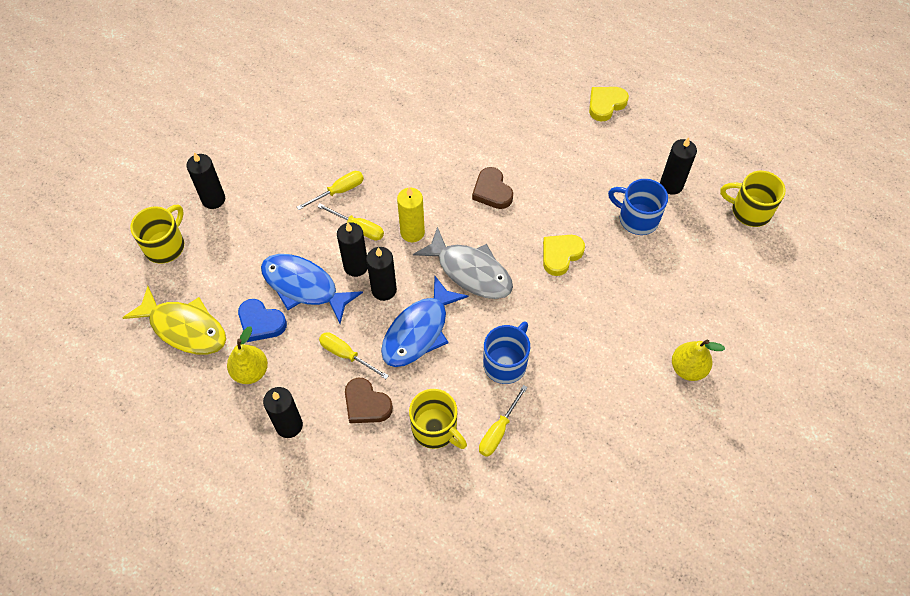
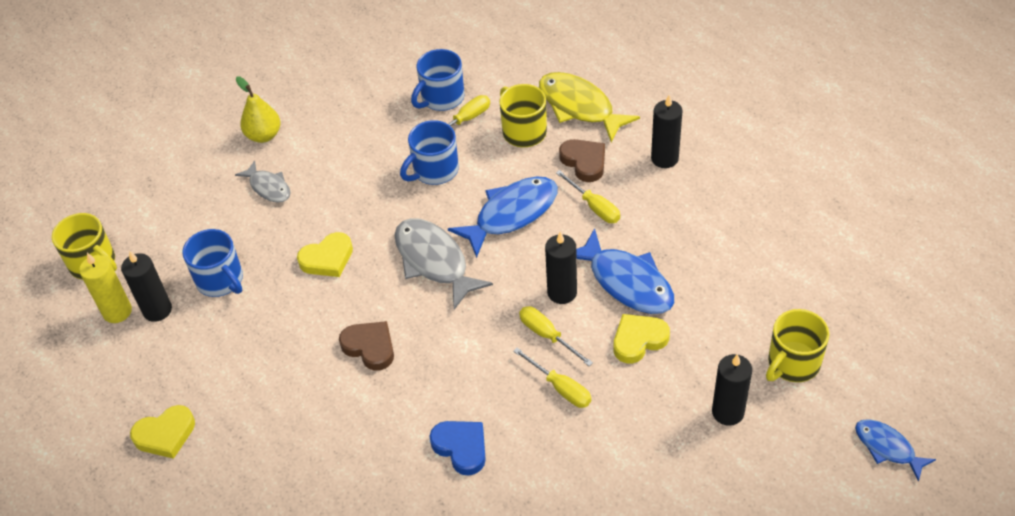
camera: 160 degrees left, 10 degrees down
yellow fish [122,286,226,355] -> yellow fish moved to [539,72,640,142]
yellow pear [227,326,268,384] -> none
blue heart [238,299,287,342] -> blue heart moved to [430,421,486,476]
yellow screwdriver [297,171,364,210] -> yellow screwdriver turned 120 degrees counterclockwise [513,348,591,408]
black candle [366,247,397,301] -> none
yellow candle [397,187,425,242] -> yellow candle moved to [79,253,132,323]
brown heart [472,167,513,209] -> brown heart turned 45 degrees counterclockwise [339,321,394,371]
none -> grey fish [235,160,291,203]
none -> blue mug [411,49,464,111]
none -> yellow heart [614,314,670,364]
none -> blue fish [855,419,936,482]

